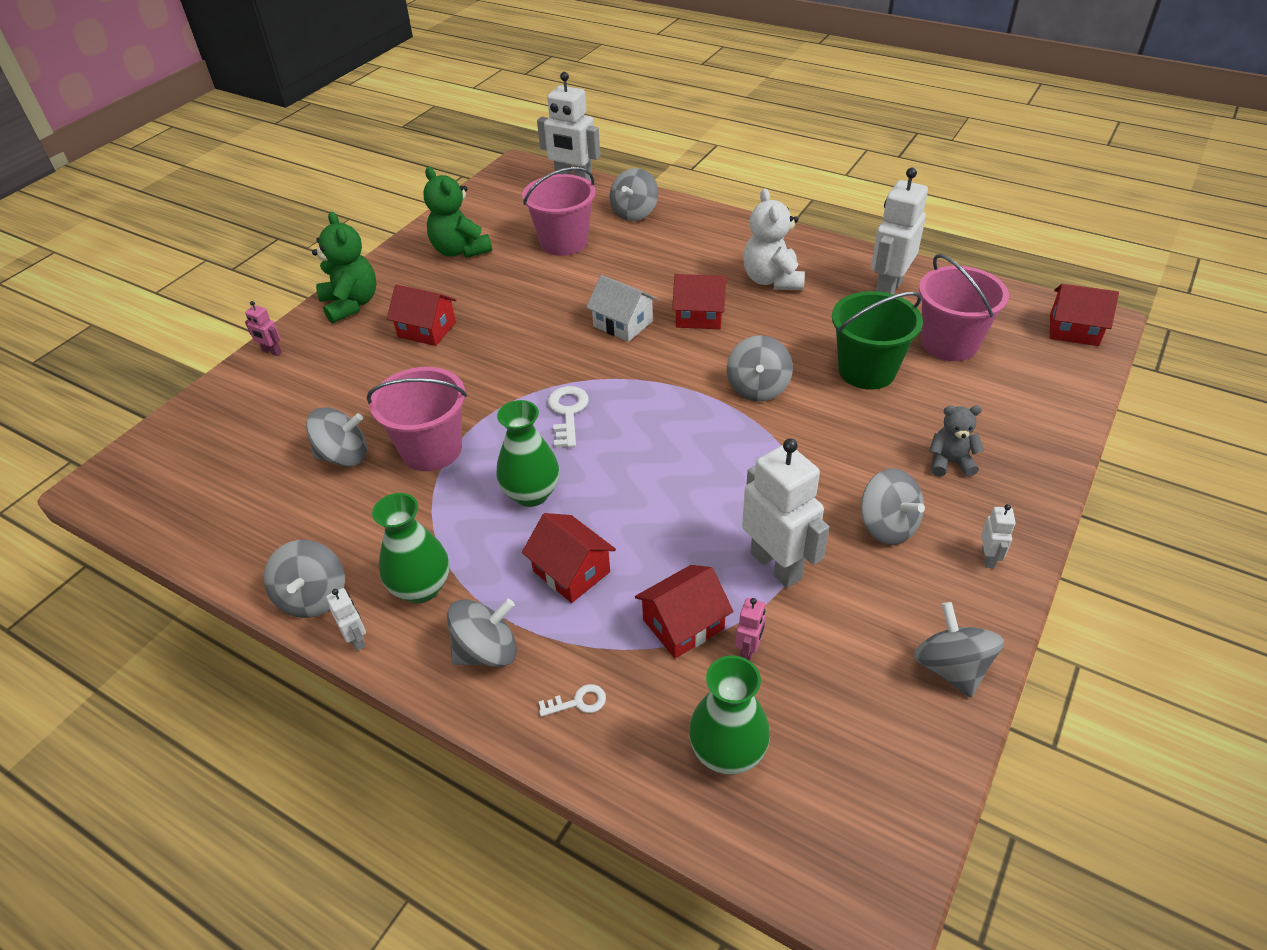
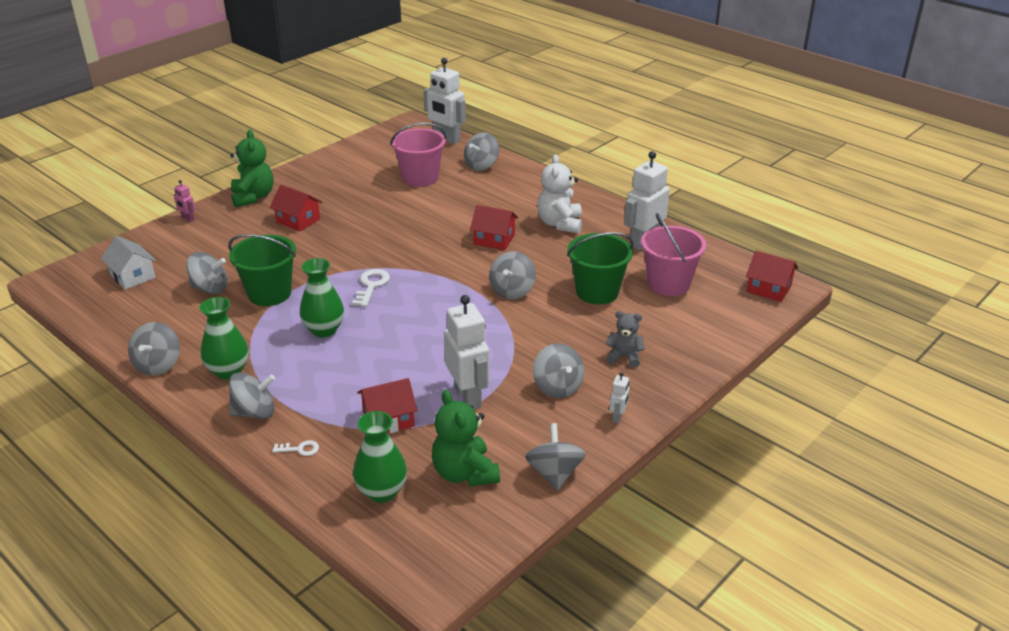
camera: 10 degrees right, 10 degrees down
white robot [326,588,366,651] -> none
pink bucket [367,367,467,471] -> green bucket [228,234,296,306]
green teddy bear [423,167,492,258] -> green teddy bear moved to [432,390,500,487]
red house [522,513,616,603] -> none
white house [586,275,658,342] -> white house moved to [101,236,156,290]
pink robot [735,598,766,661] -> none

